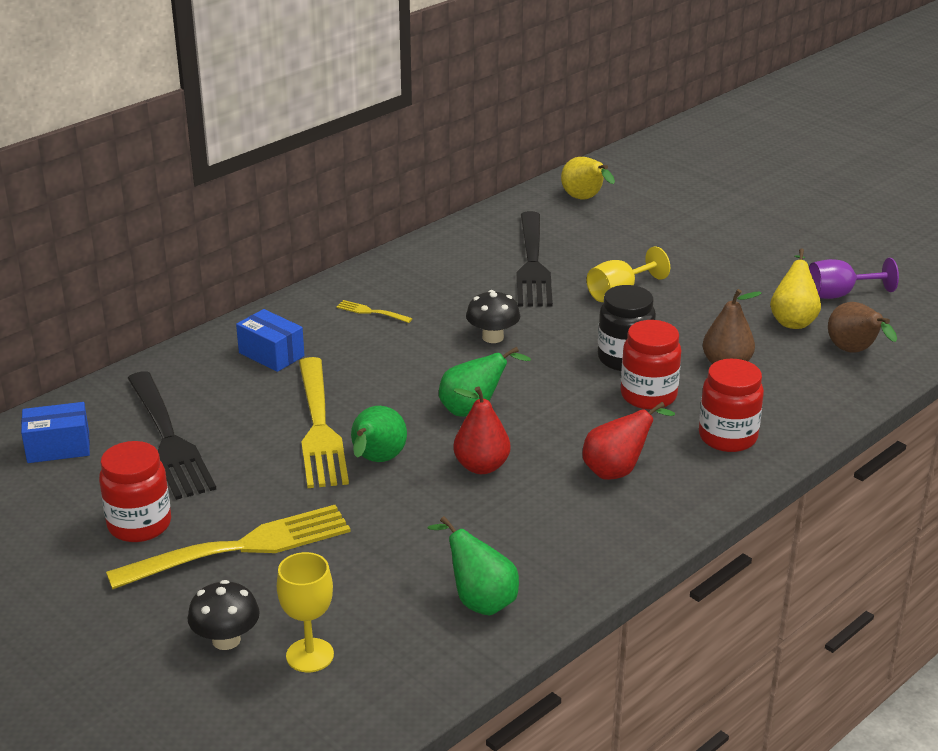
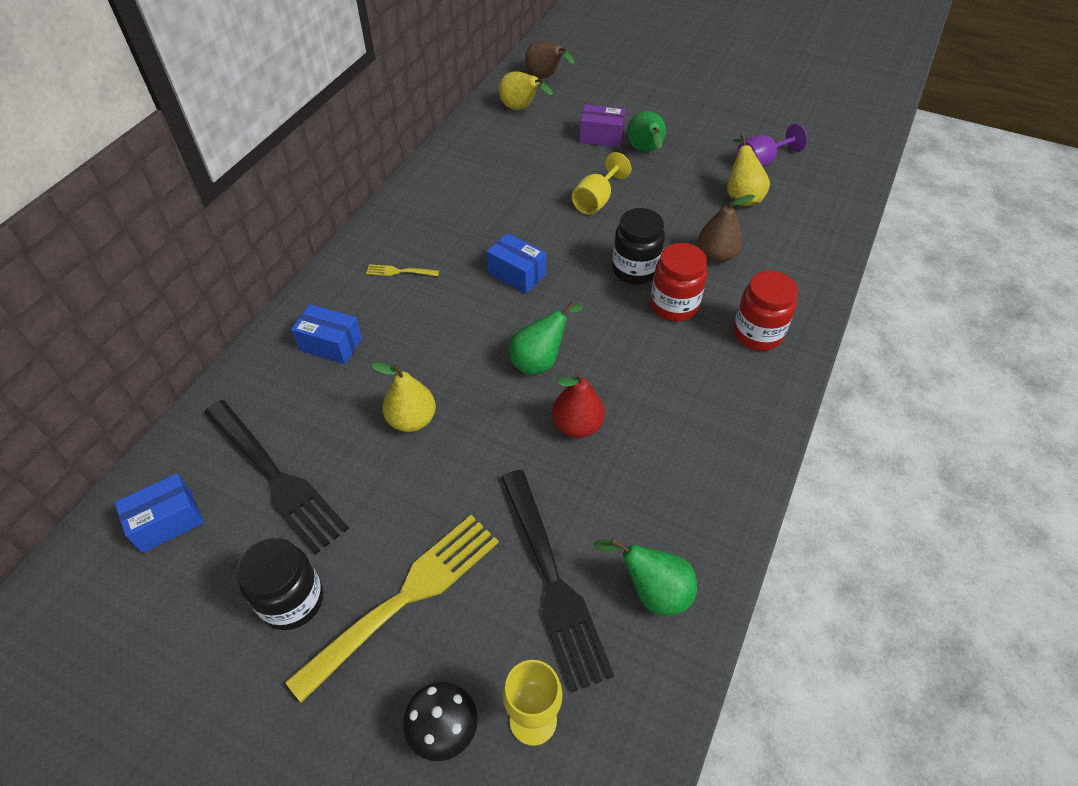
camera: 20 degrees left, 20 degrees up
red jar [99,441,171,542] -> black jar [237,537,323,630]
yellow fork [299,357,349,488] -> yellow pear [371,363,436,432]
green pear [351,406,407,462] -> green pear moved to [627,111,666,152]
black mushroom [466,290,520,343] -> blue box [487,233,546,293]
black fork [516,211,553,307] -> black fork moved to [501,470,614,693]
red pear [582,402,675,480] -> none
brown pear [828,302,897,353] -> brown pear moved to [525,40,575,78]
none -> purple box [579,104,625,147]

